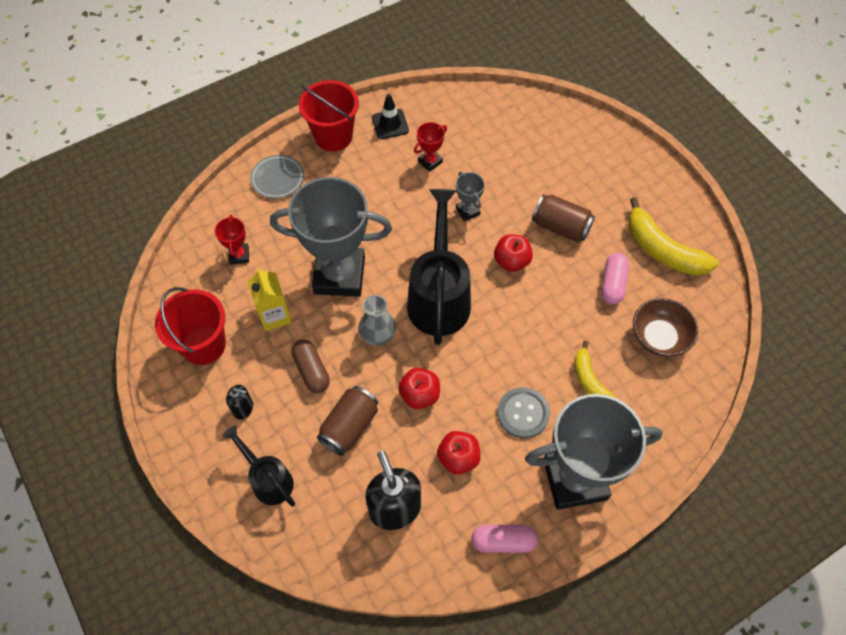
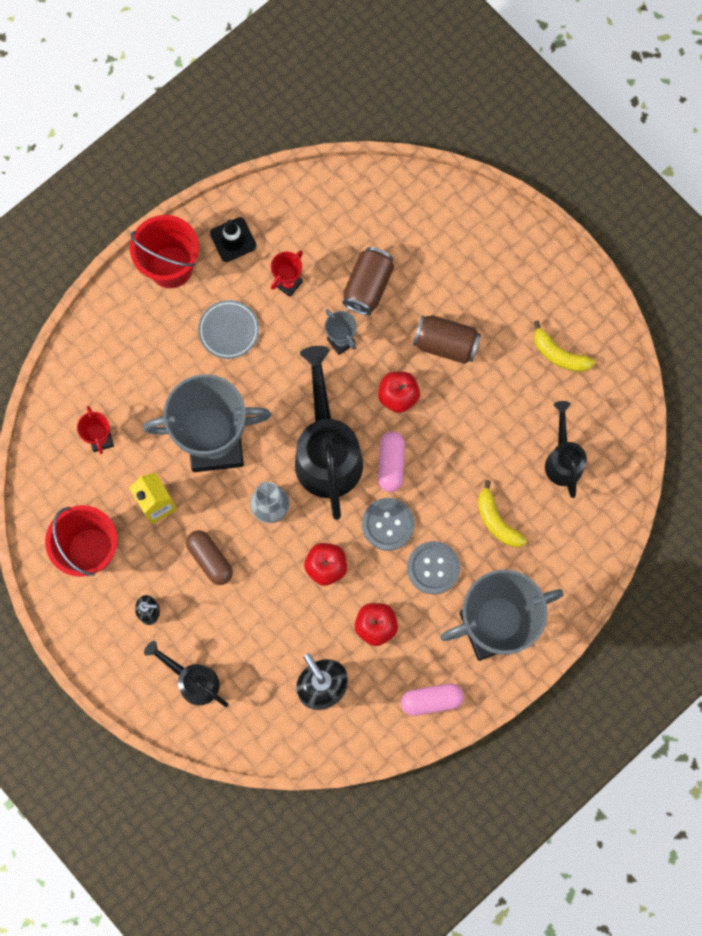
camera: 10 degrees left, 15 degrees up
grey plate [250,155,304,199] -> grey plate moved to [198,300,259,359]
brown can [317,386,378,456] -> brown can moved to [343,247,394,315]
pink capsule [601,253,629,304] -> pink capsule moved to [378,431,405,492]
yellow banana [628,197,719,276] -> yellow banana [534,320,595,372], size x0.62
brown bowl [633,298,698,357] -> black watering can [545,401,587,498]
none -> grey button [362,498,415,551]

